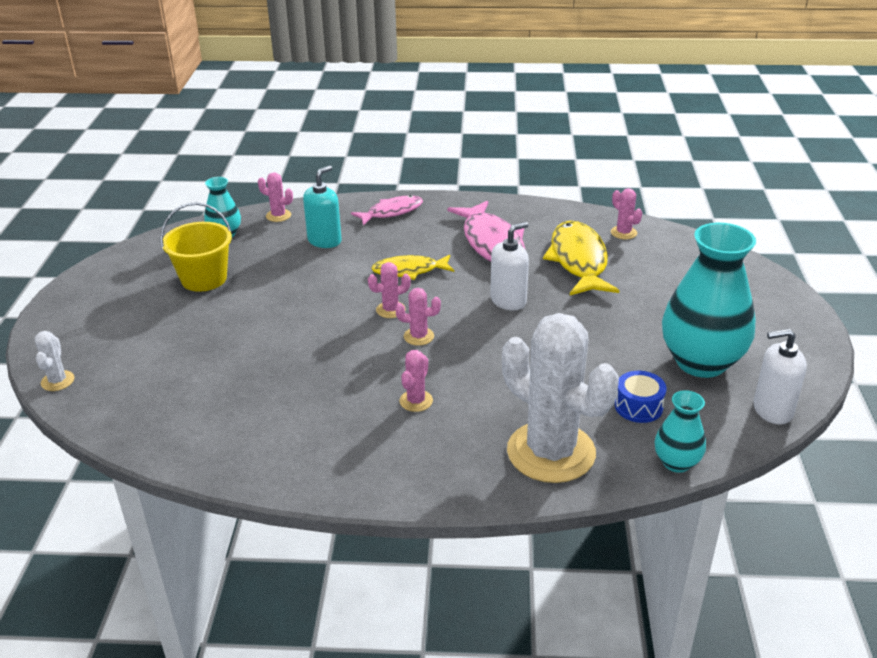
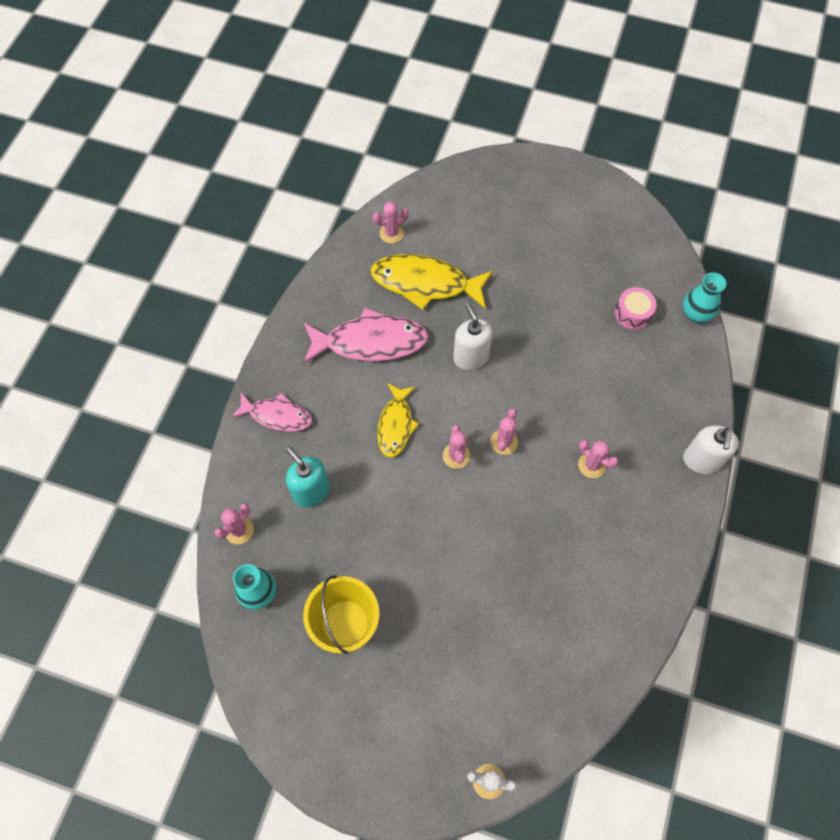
camera: 75 degrees left, 30 degrees up
pink fish [351,195,423,226] -> pink fish turned 120 degrees clockwise [231,393,312,431]
white cactus [502,313,619,483] -> none
blue drum [615,371,666,423] -> pink drum [615,287,657,330]
turquoise vase [662,223,756,378] -> none
white soap dispenser [753,329,807,424] -> white soap dispenser moved to [683,425,739,474]

